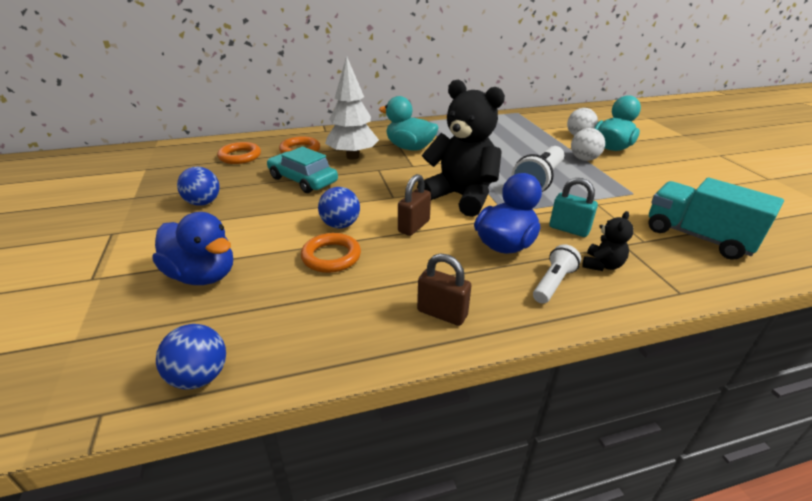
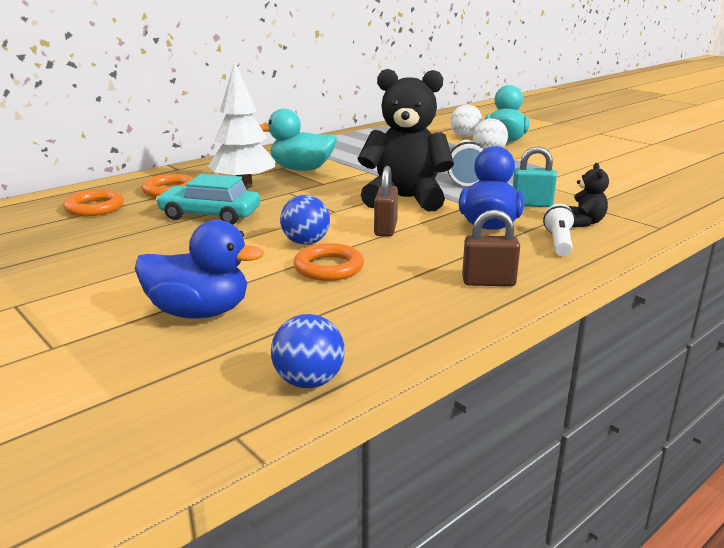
camera: 25 degrees left, 10 degrees down
blue ball [177,167,220,206] -> none
turquoise truck [648,178,784,260] -> none

